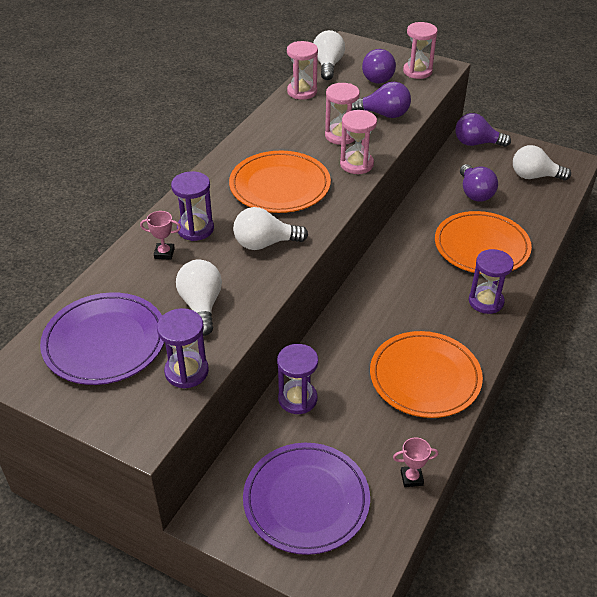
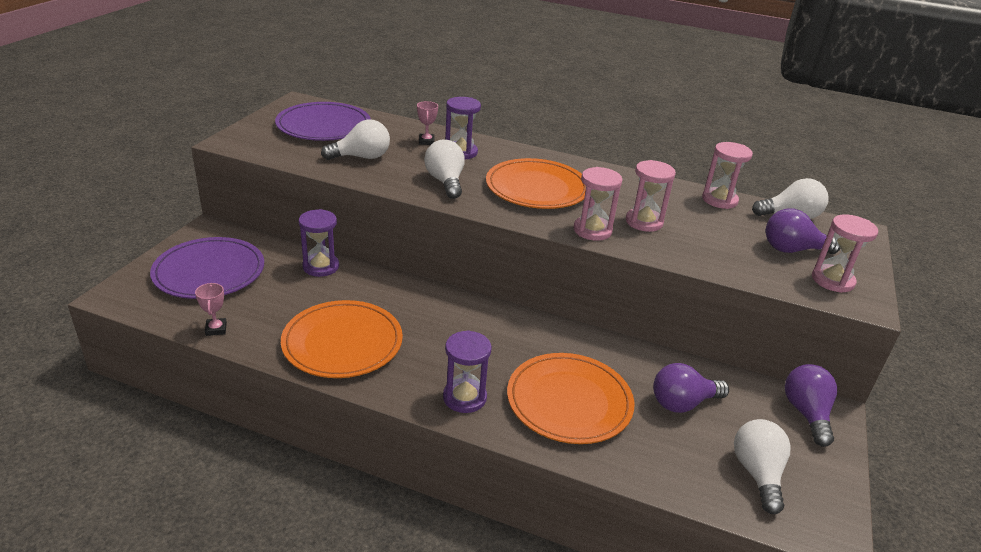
camera: 80 degrees right, 10 degrees down
purple hourglass [157,308,209,389] -> none
purple light bulb [352,82,411,118] -> none

